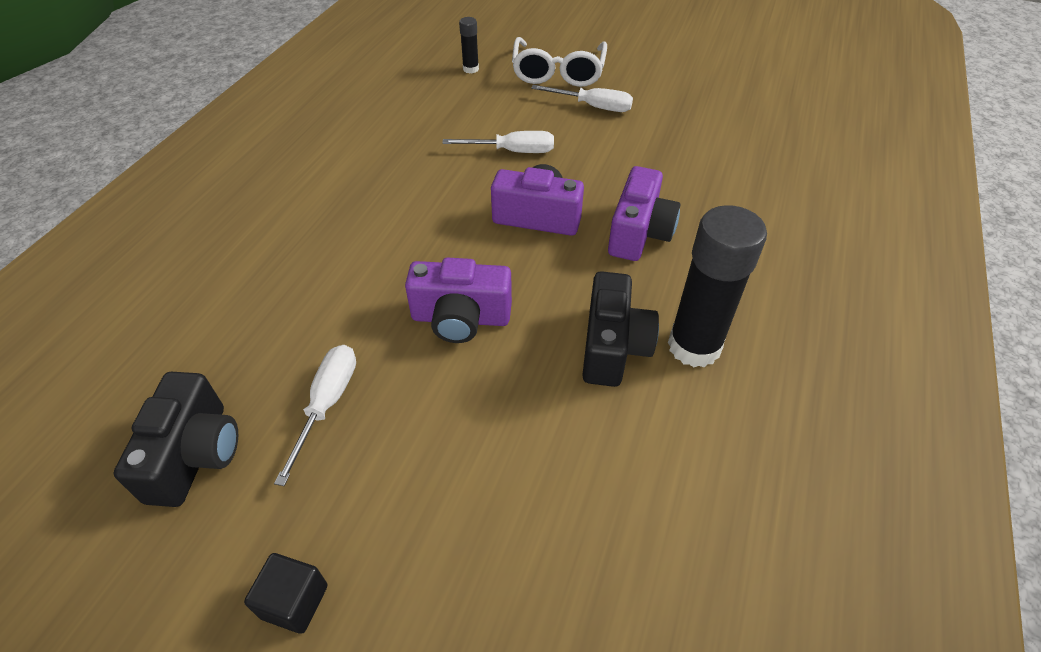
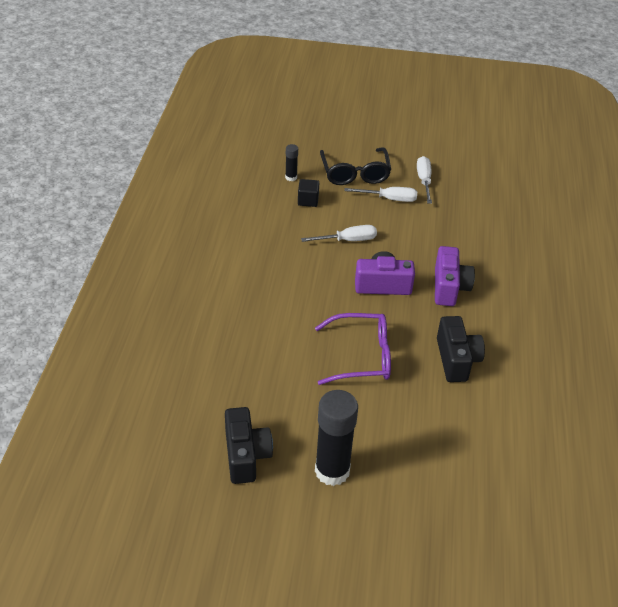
camera: 15 degrees left, 5 degrees down
black cube [244,553,327,634] -> black cube moved to [298,179,319,207]
white screwdriver [274,345,356,486] -> white screwdriver moved to [417,156,432,204]
purple camera [405,258,512,343] -> purple glasses [315,313,391,385]
white glasses [512,37,607,87] -> black glasses [320,148,391,185]
black glue stick [668,205,767,367] -> black glue stick moved to [315,390,358,486]

